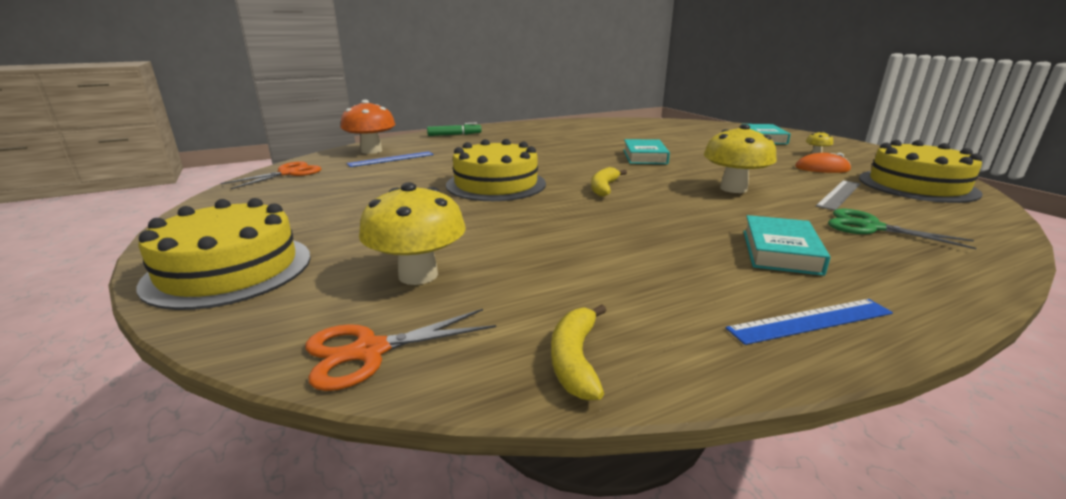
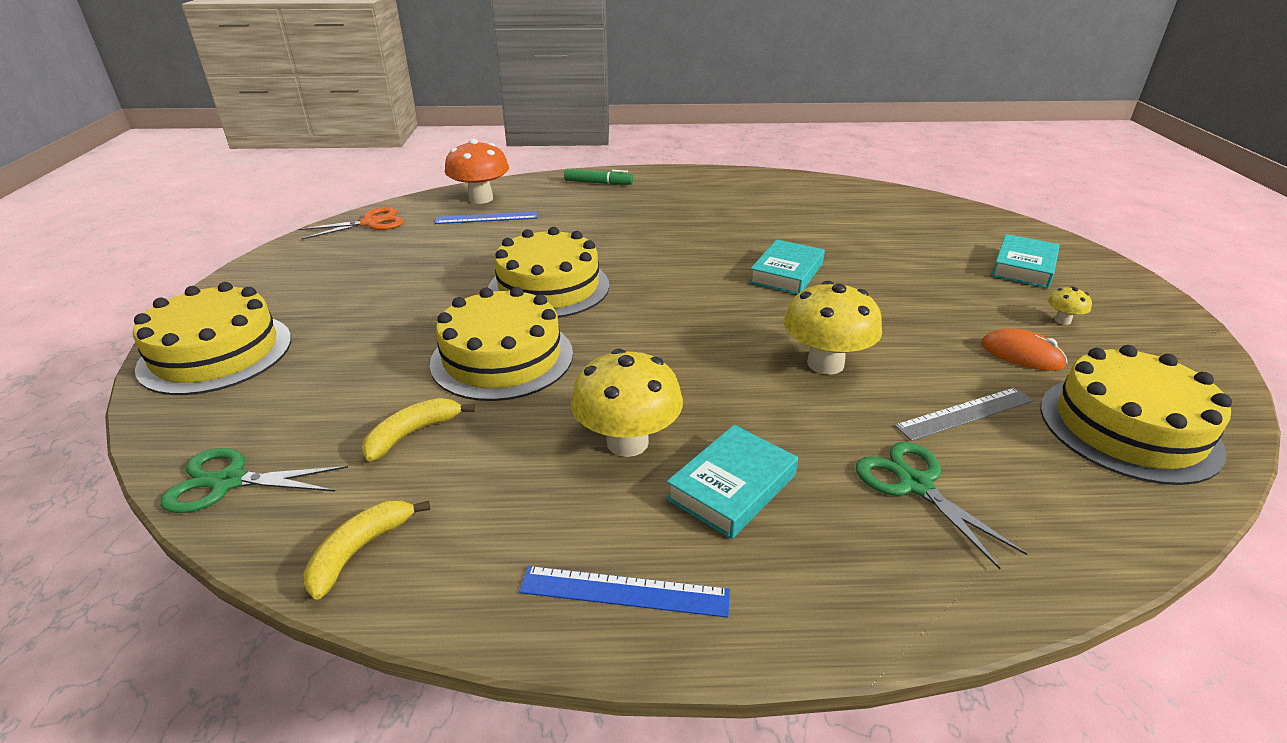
camera: 25 degrees right, 10 degrees up
orange scissors [305,309,496,391] -> green scissors [160,448,348,513]
yellow mushroom [359,182,466,285] -> yellow mushroom moved to [571,349,683,457]
yellow banana [591,167,627,197] -> yellow banana moved to [362,398,475,461]
none -> yellow cake [430,287,573,401]

